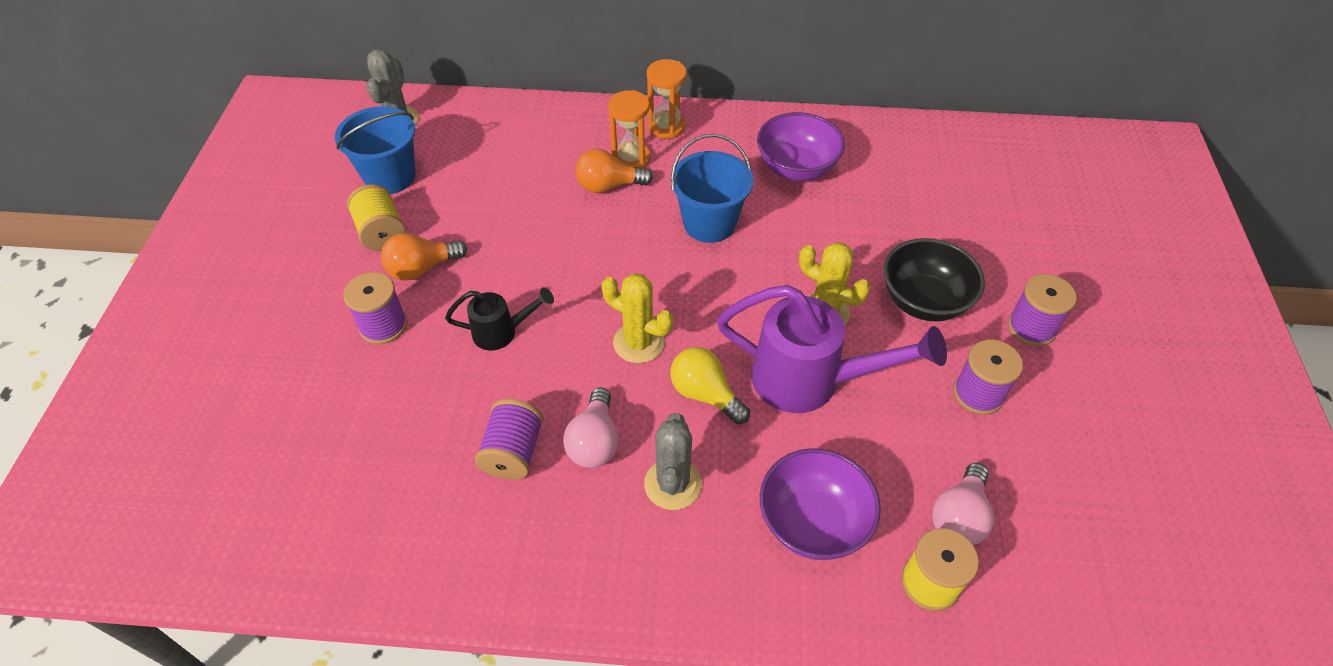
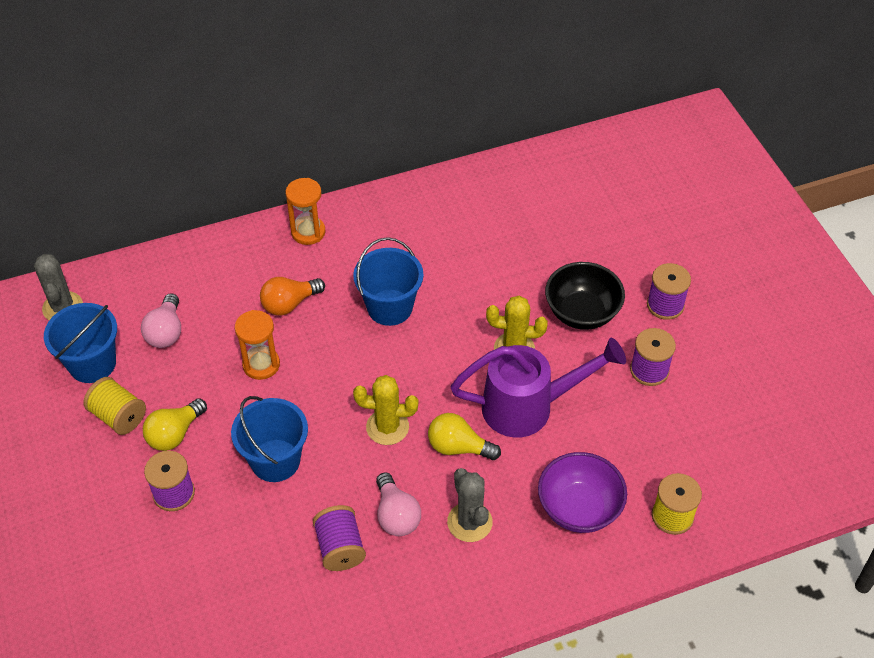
camera: 25 degrees left, 0 degrees up
orange light bulb [381,233,467,281] -> yellow light bulb [143,398,207,451]
black watering can [445,287,554,350] -> blue bucket [231,396,308,482]
orange hourglass [608,90,651,169] -> orange hourglass moved to [235,310,280,380]
purple bowl [757,112,845,181] -> none
pink light bulb [932,463,994,545] -> pink light bulb moved to [141,293,181,348]

